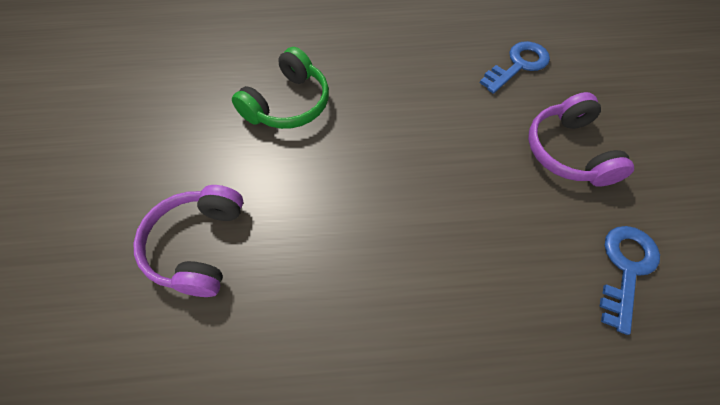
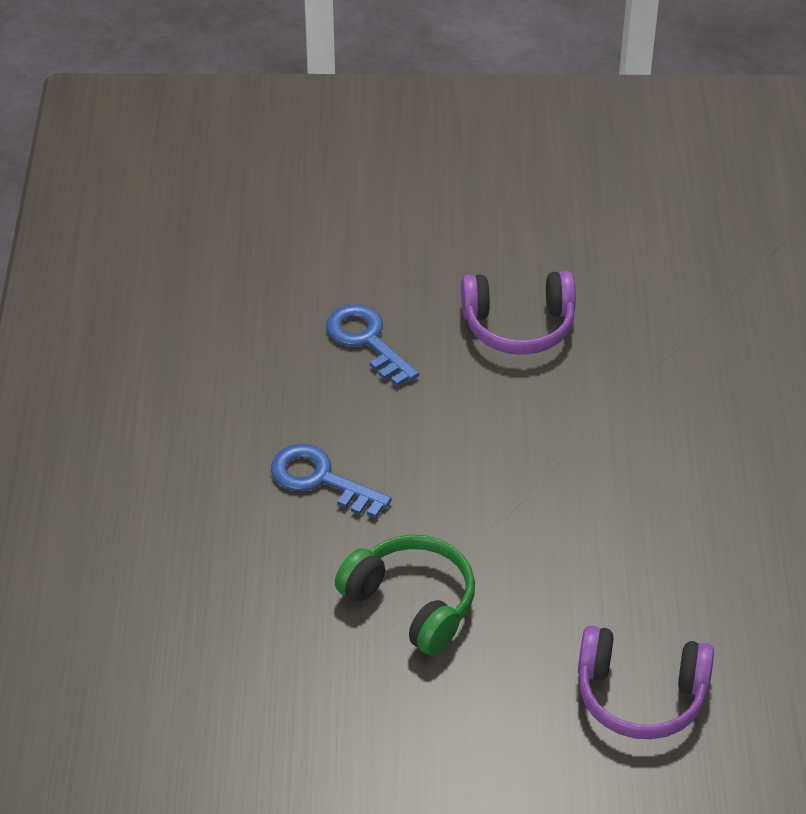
camera: 85 degrees left, 15 degrees down
blue key [599,226,660,335] -> blue key moved to [271,444,392,518]

